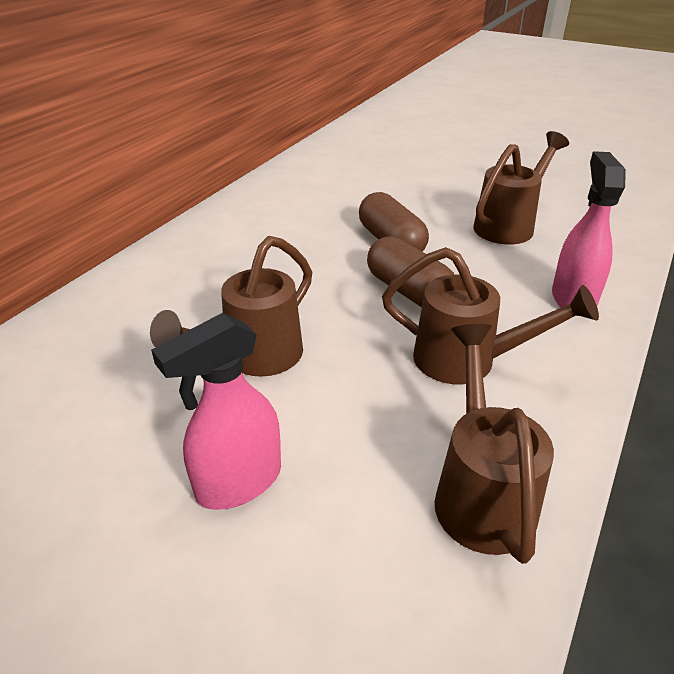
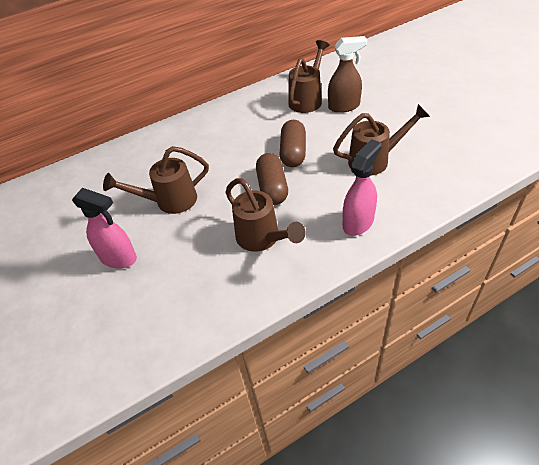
camera: 35 degrees right, 10 degrees up
pink spray bottle [151,313,281,510] -> pink spray bottle turned 150 degrees counterclockwise [72,188,137,269]
brown watering can [435,324,554,564] -> brown watering can moved to [288,40,329,113]
none -> brown spray bottle [328,36,367,113]

